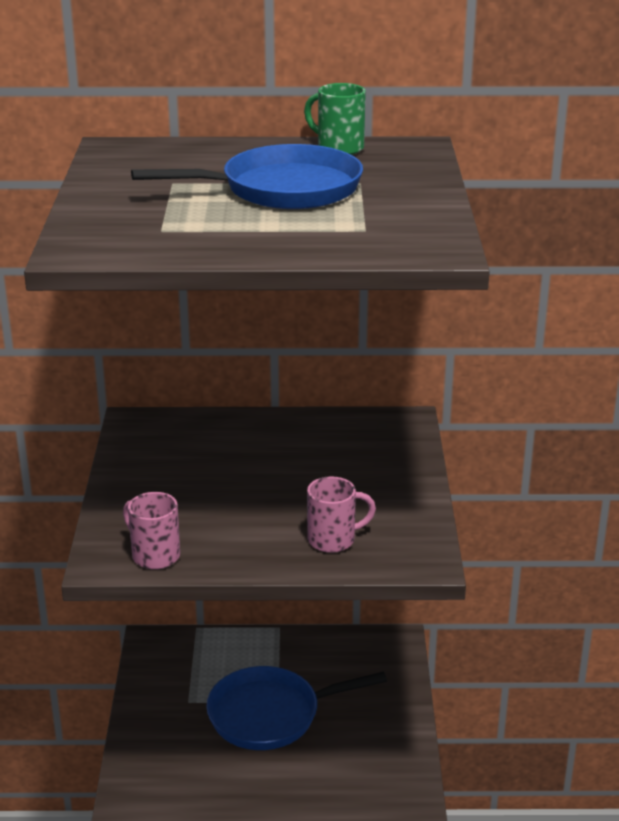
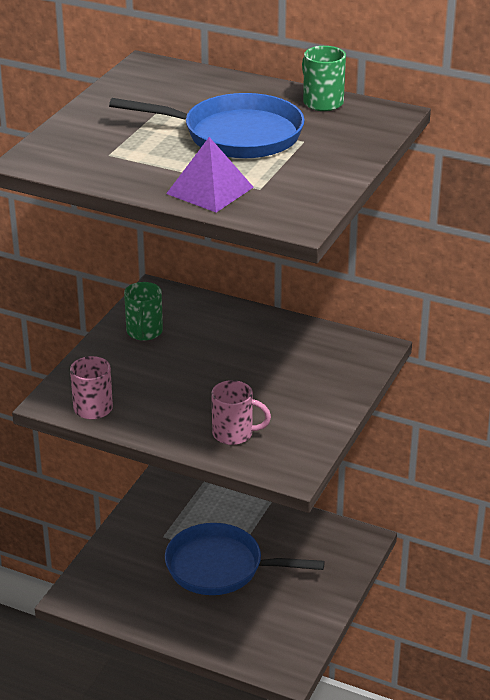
camera: 25 degrees right, 5 degrees up
none -> green mug [124,282,163,341]
none -> purple pyramid [166,137,254,212]

